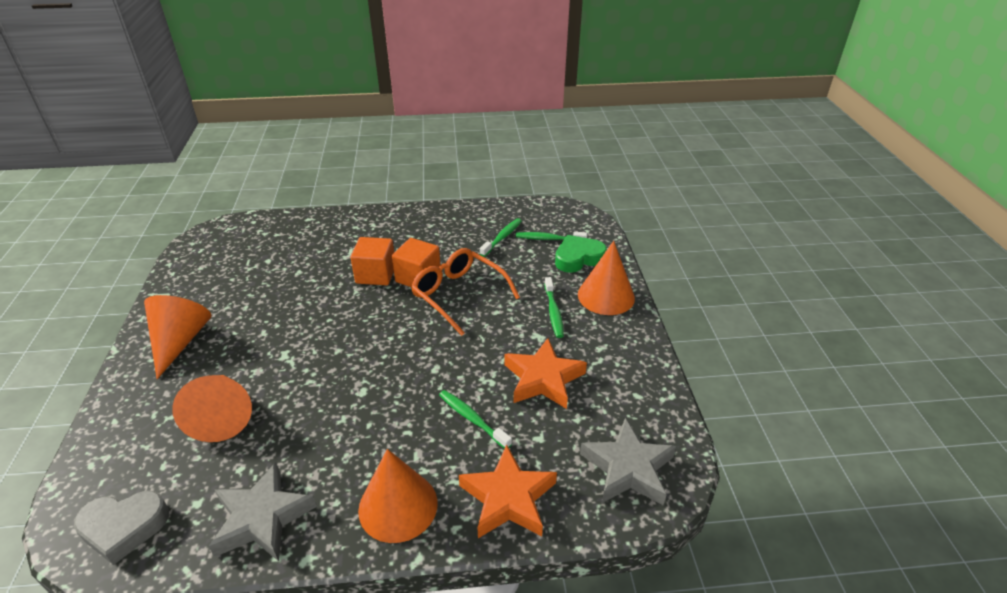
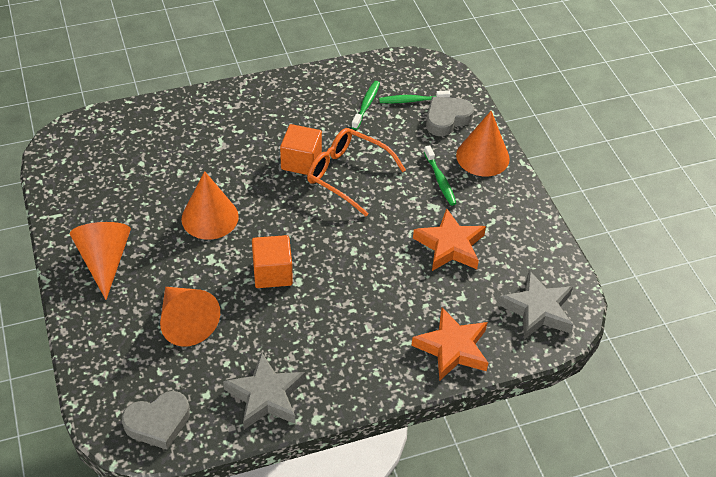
camera: 15 degrees left, 10 degrees up
orange cube [350,237,394,285] -> orange cube moved to [252,235,293,288]
orange cone [358,449,438,543] -> orange cone moved to [181,171,239,240]
green toothbrush [439,390,512,449] -> none
green heart [555,235,607,273] -> grey heart [426,96,474,136]

